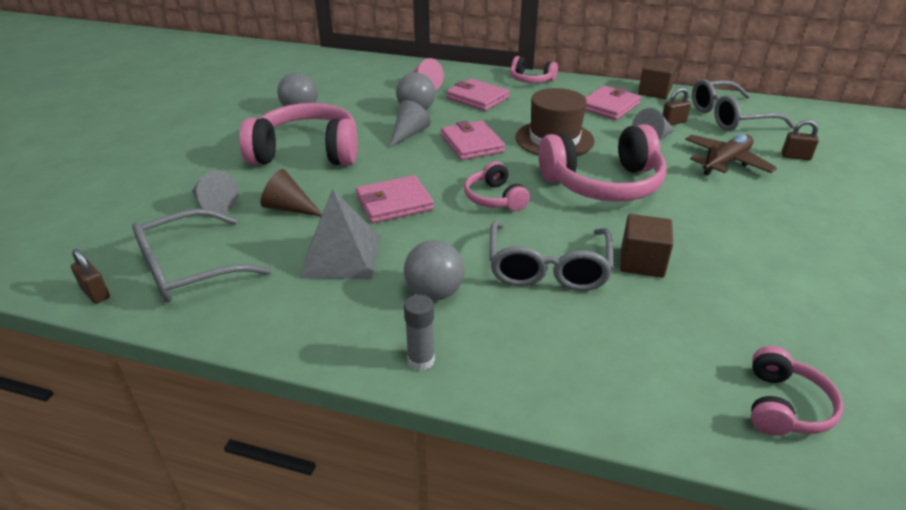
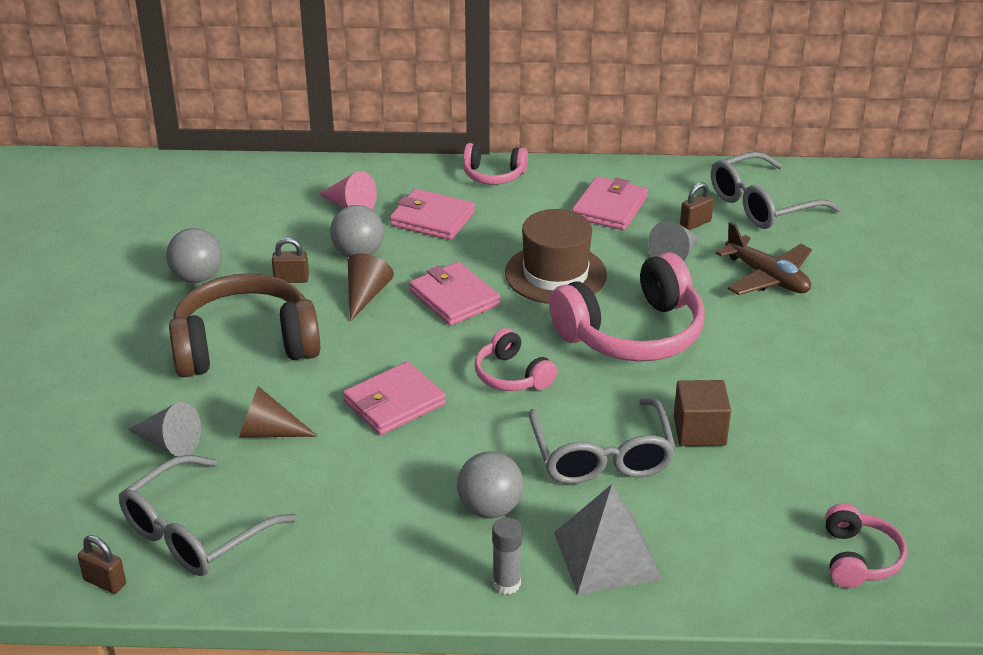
camera: 15 degrees left, 0 degrees up
pink headphones [239,103,358,165] -> brown headphones [169,273,320,377]
grey pyramid [299,189,380,279] -> grey pyramid moved to [554,484,662,595]
grey cone [389,100,431,148] -> brown cone [348,253,394,321]
brown cube [638,59,677,99] -> none
brown plane [685,134,777,176] -> brown plane turned 105 degrees clockwise [716,222,812,295]
brown padlock [781,120,819,160] -> brown padlock moved to [272,238,309,283]

